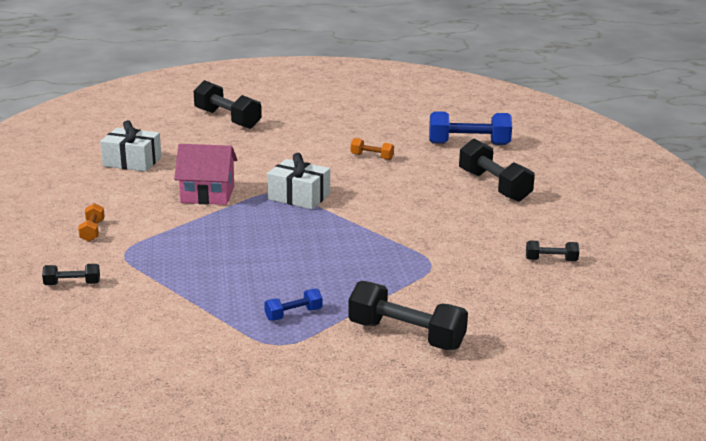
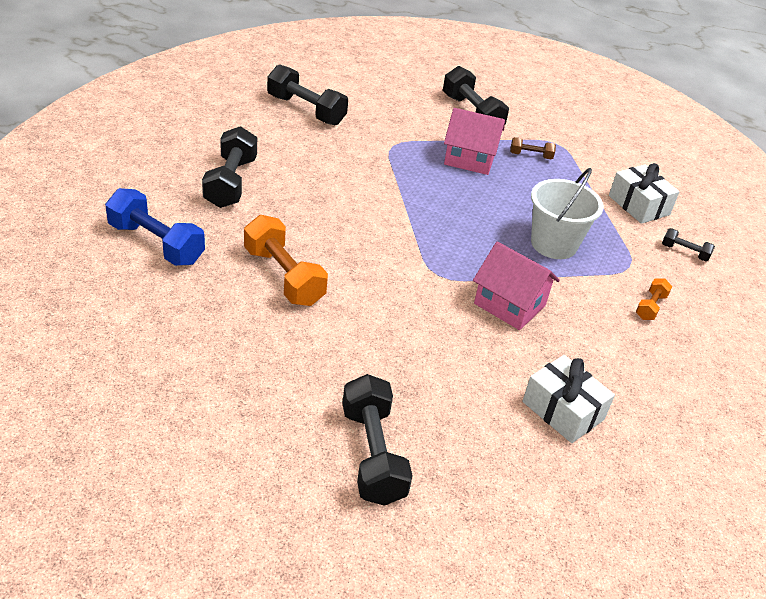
camera: 150 degrees left, 15 degrees up
blue dumbbell [264,288,322,321] -> brown dumbbell [510,137,556,160]
white gift [267,153,330,209] -> white gift moved to [609,163,680,224]
orange dumbbell [351,138,394,160] -> orange dumbbell [244,215,328,306], size x1.98
black dumbbell [526,241,579,261] -> black dumbbell [267,64,348,125], size x1.98
none -> pink house [444,108,505,175]
none -> white bucket [531,168,604,259]

